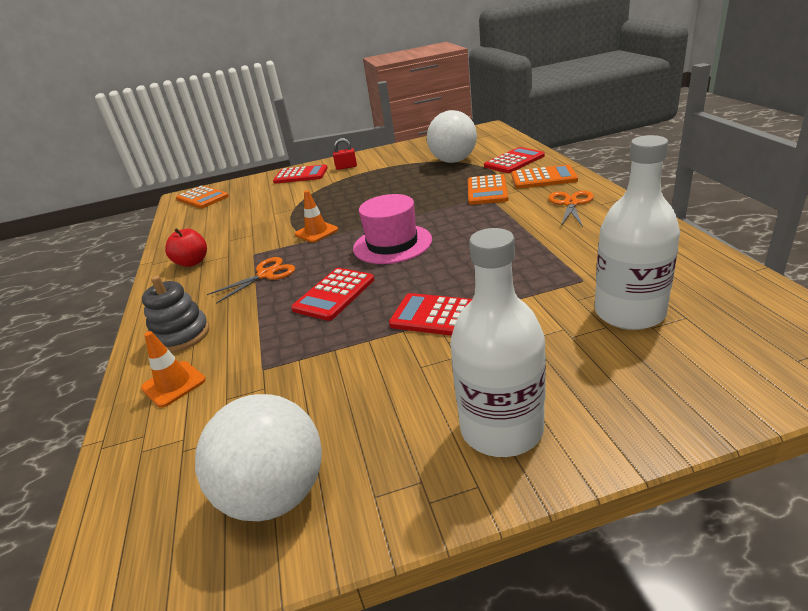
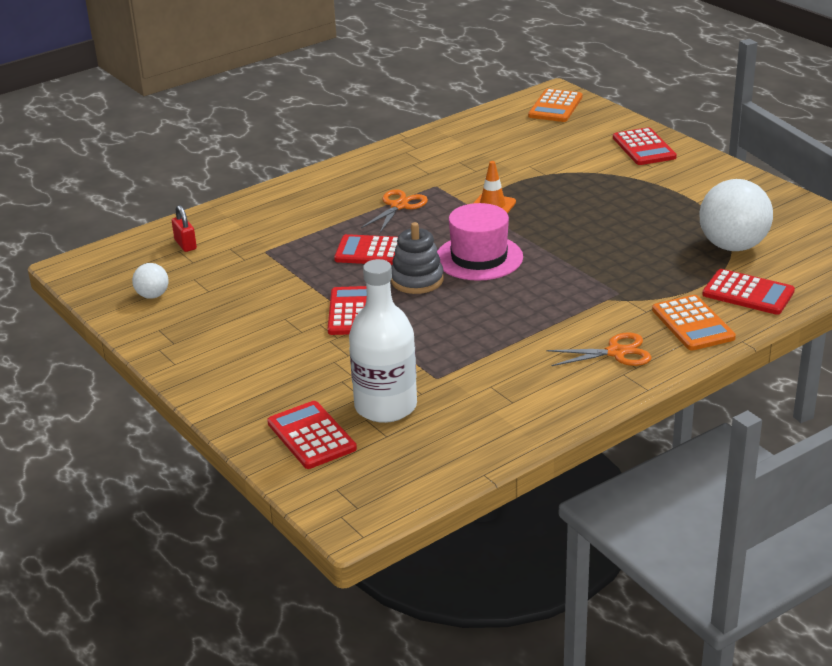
camera: 65 degrees right, 0 degrees up
orange traffic cone [141,331,206,408] -> none
grey stacking toy [142,276,210,353] -> grey stacking toy moved to [391,222,444,294]
red apple [165,228,207,267] -> none
white ball [195,394,322,521] -> white ball [132,263,169,299], size x0.49
orange scissors [207,257,295,304] -> orange scissors turned 90 degrees counterclockwise [361,189,428,233]
red padlock [333,138,357,170] -> red padlock moved to [172,205,197,252]
white bottle [450,228,546,457] -> none
orange calculator [468,174,508,205] -> none
none -> red calculator [267,401,357,469]

